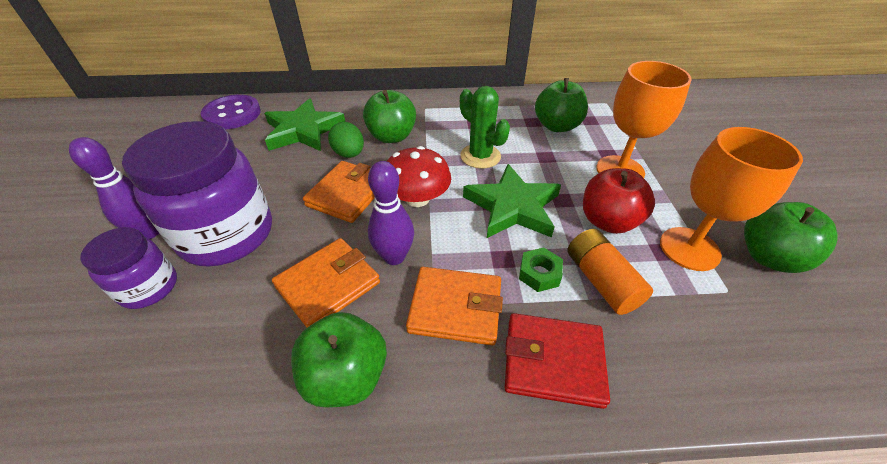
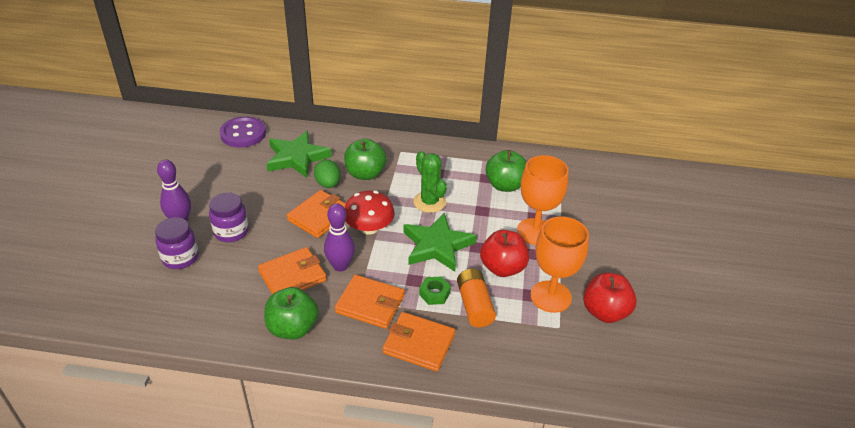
camera: 10 degrees right, 5 degrees down
purple jar [122,121,272,266] -> purple jar [209,192,249,242], size x0.54
red wallet [505,313,610,409] -> orange wallet [383,312,455,371]
green apple [744,202,837,273] -> red apple [583,273,637,323]

